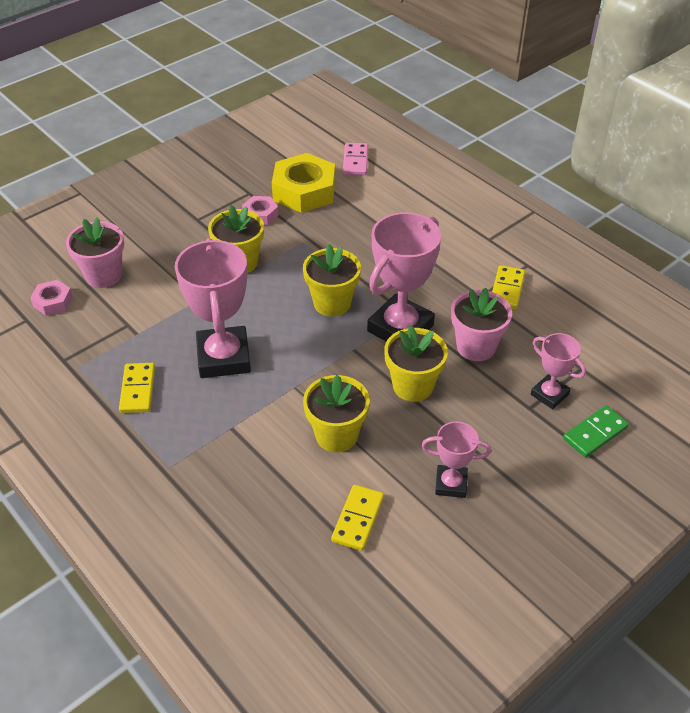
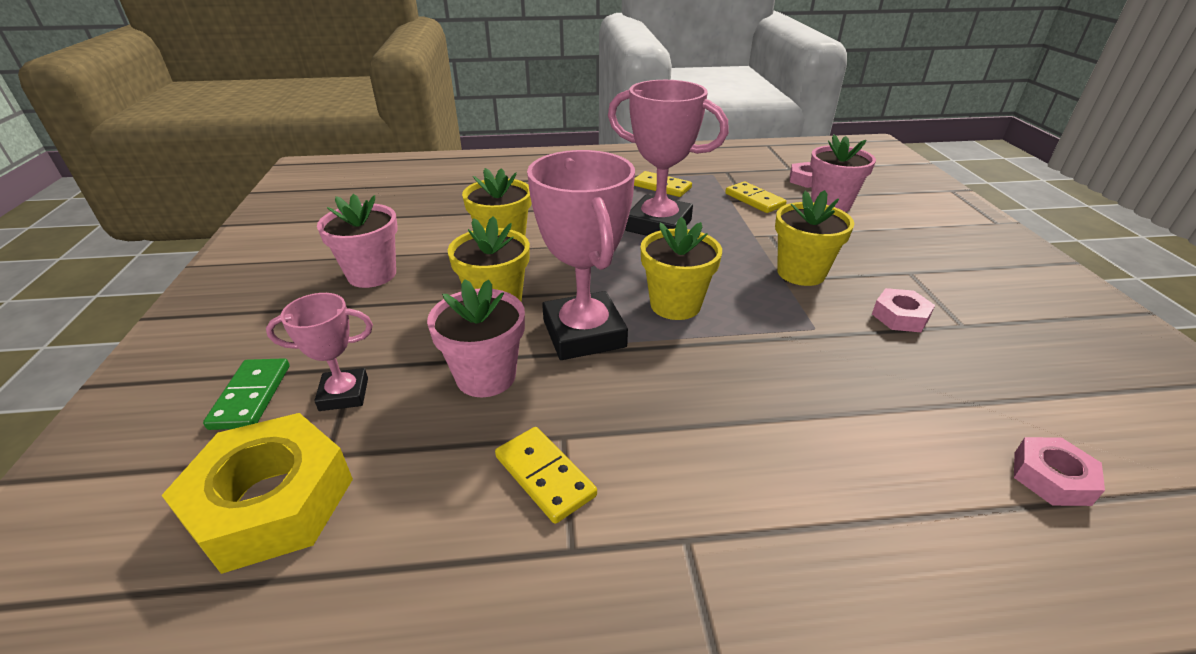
camera: 125 degrees right, 10 degrees down
yellow nut [272,153,335,213] -> yellow nut moved to [161,413,353,574]
yellow domino [331,485,384,551] -> yellow domino moved to [725,182,787,213]
pink domino [343,143,368,175] -> pink nut [1014,437,1105,506]
pink trophy [421,422,491,498] -> pink flower pot [317,194,398,288]

